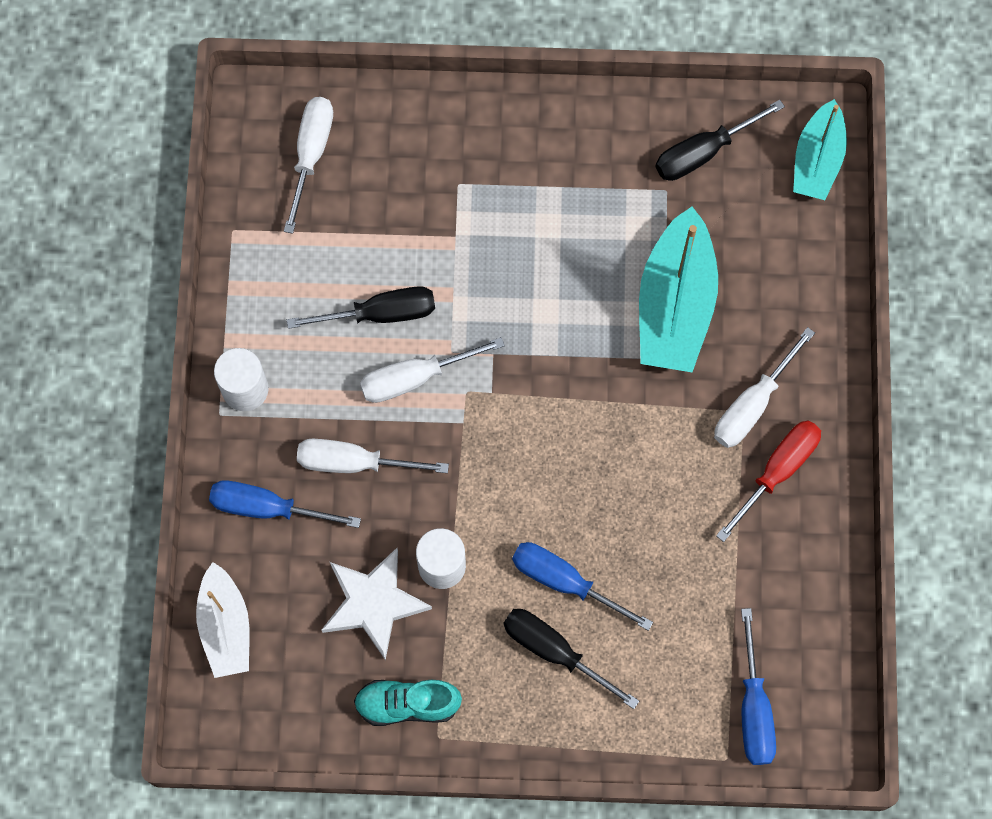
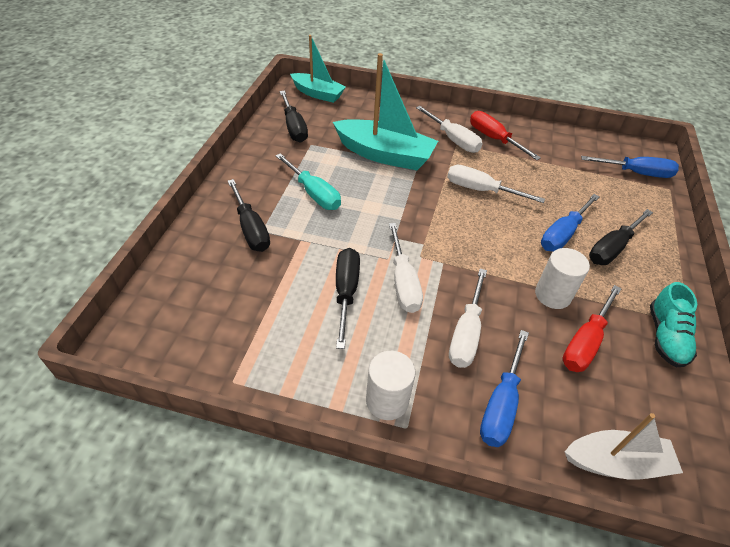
camera: 80 degrees left, 25 degrees down
white screwdriver [284,97,333,234] -> white screwdriver moved to [447,165,545,203]
white star [321,548,432,660] -> red screwdriver [562,285,622,372]
none -> black screwdriver [228,179,270,252]
none -> turquoise screwdriver [275,153,341,210]

